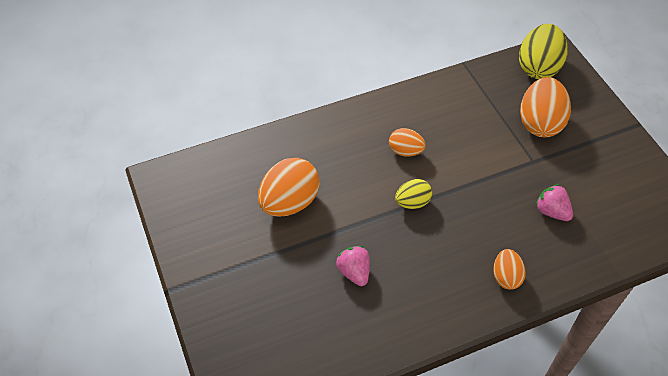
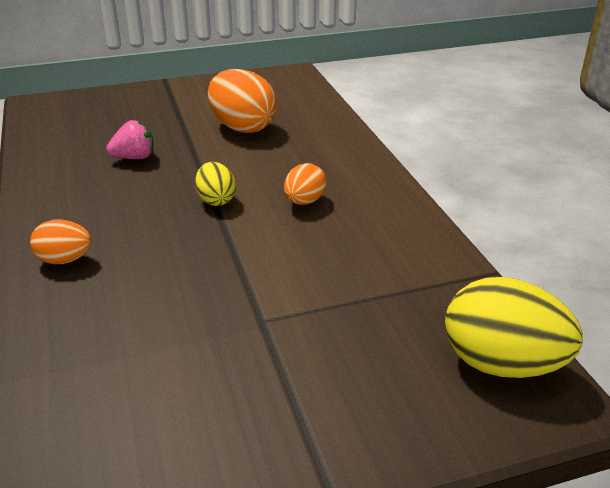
camera: 95 degrees right, 20 degrees down
orange egg [520,77,571,137] -> none
pink strawberry [535,184,573,221] -> none

